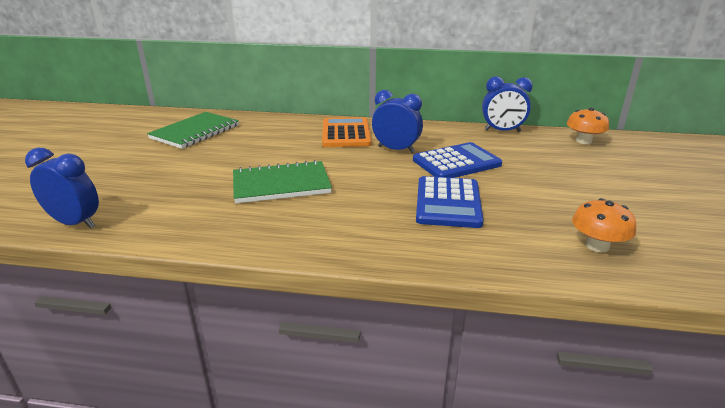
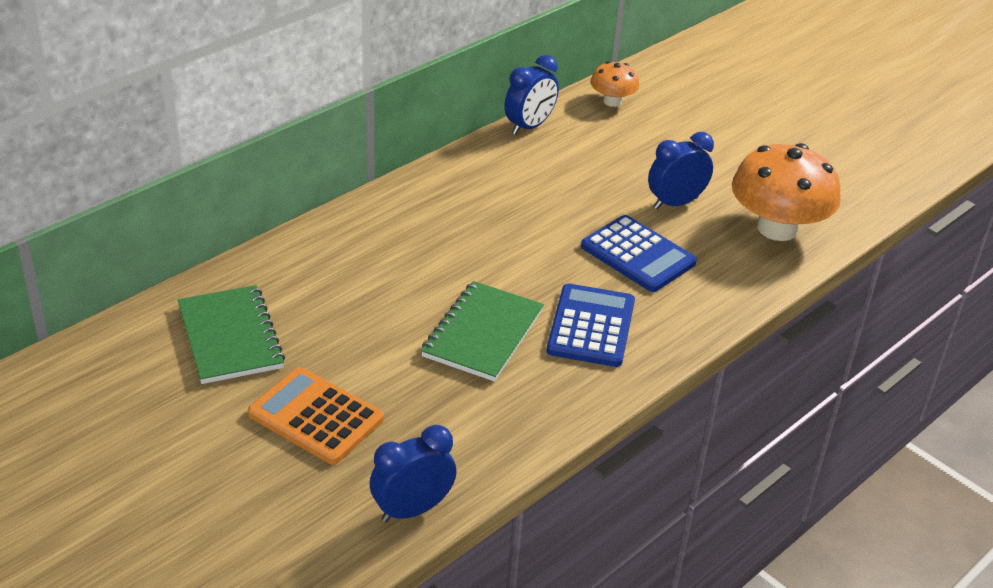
camera: 55 degrees left, 10 degrees up
orange calculator [322,117,371,147] -> orange calculator moved to [248,367,384,464]
blue clock [372,90,423,153] -> blue clock moved to [648,132,714,210]
blue calculator [413,142,502,178] -> blue calculator moved to [547,284,635,367]
orange mushroom [572,198,636,253] -> orange mushroom [732,143,841,241], size x1.94

